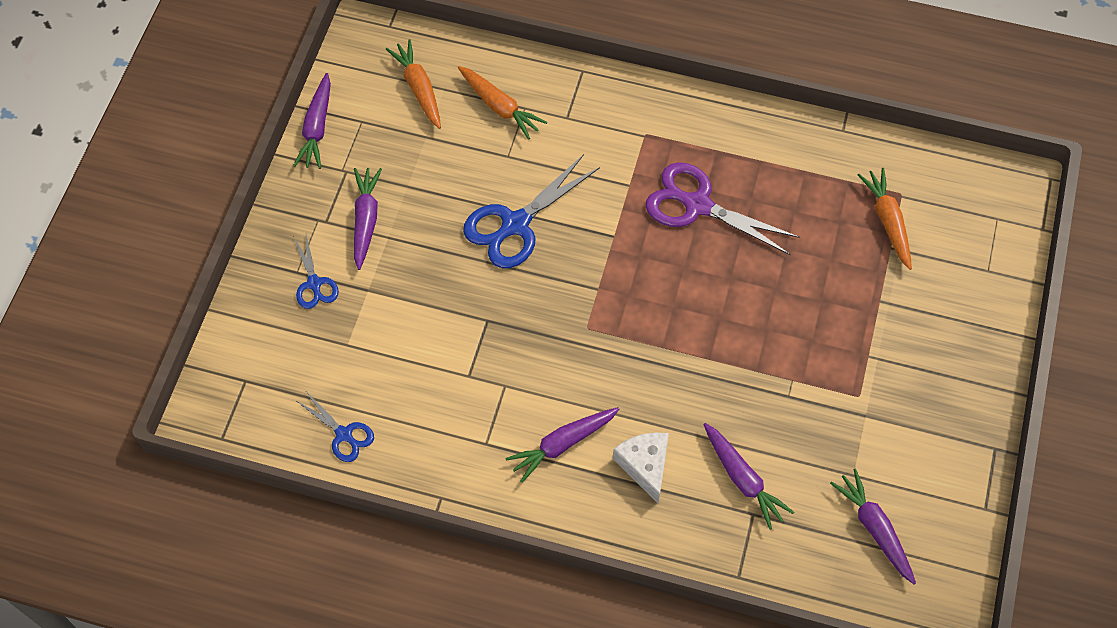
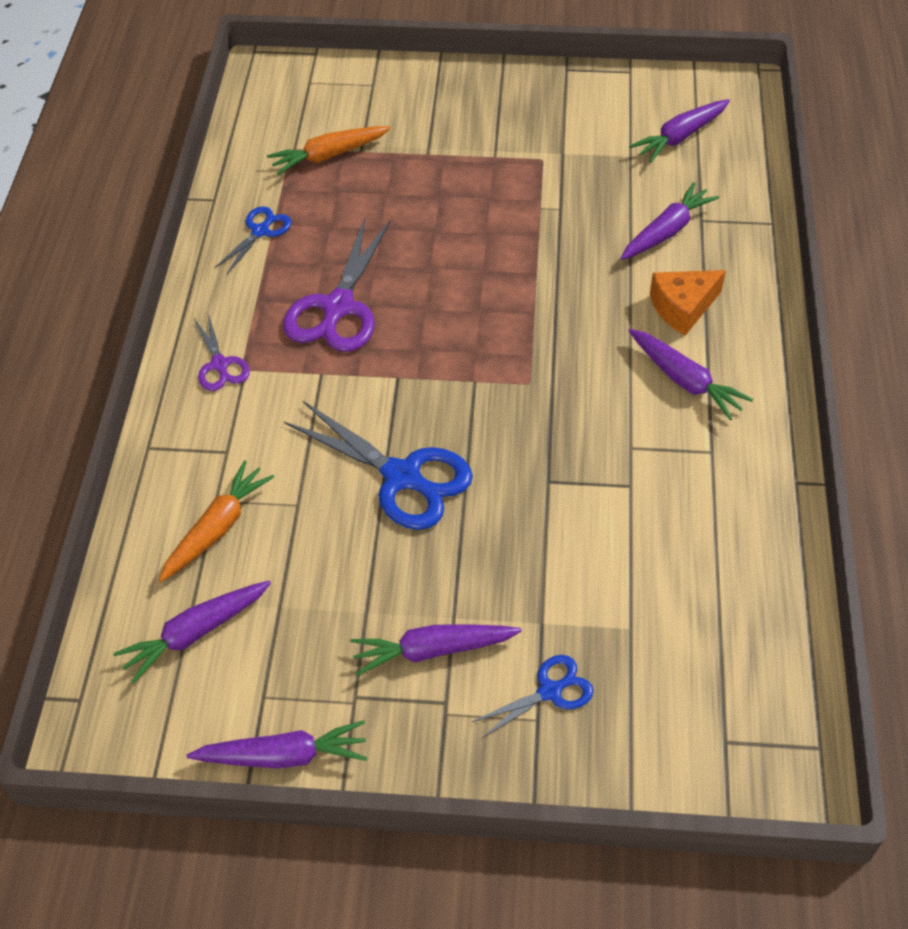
camera: 100 degrees left, 10 degrees down
blue scissors [297,393,374,462] -> blue scissors moved to [215,206,292,274]
orange carrot [386,39,441,129] -> purple carrot [113,581,271,684]
white cheese [613,432,669,503] -> orange cheese [650,270,726,336]
none -> purple scissors [194,314,250,391]

